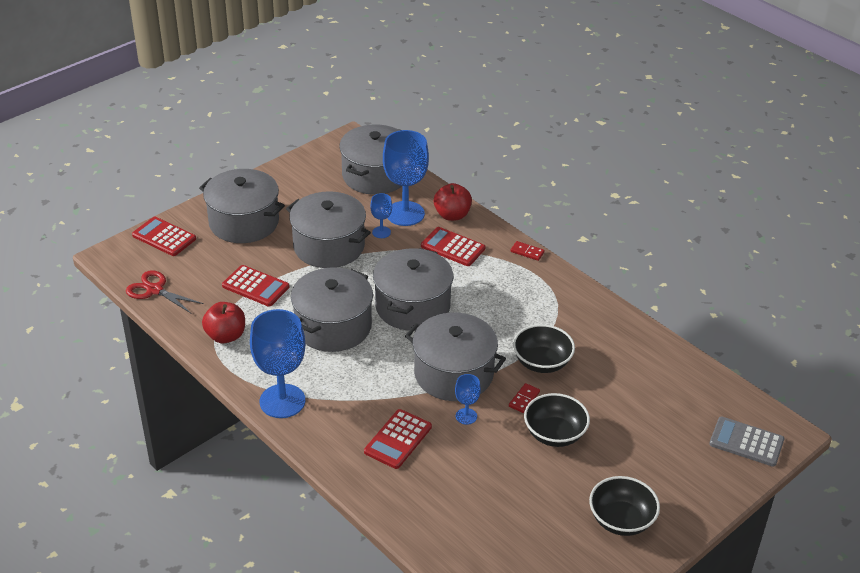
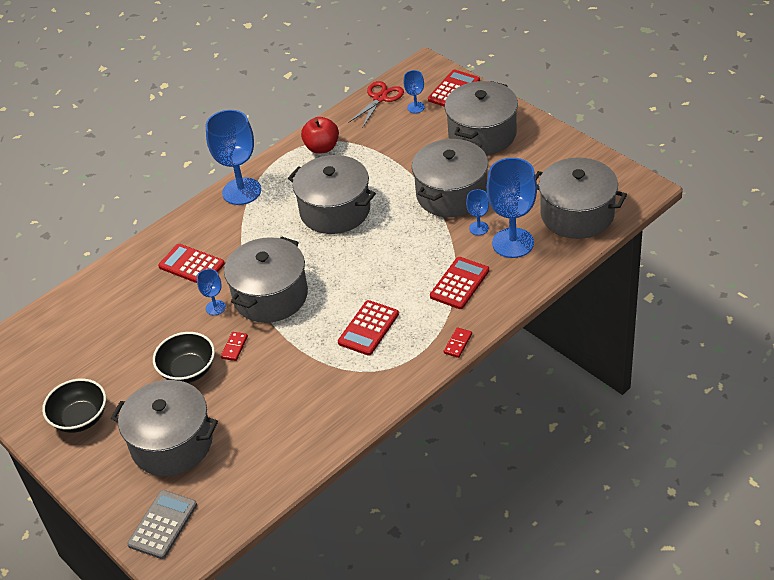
camera: 95 degrees right, 5 degrees up
red calculator [222,265,289,307] -> red calculator moved to [338,300,399,356]
grey pot [373,248,453,331] -> grey pot moved to [111,380,218,476]
red apple [434,183,472,221] -> none
red domino [509,383,540,413] -> red domino turned 75 degrees clockwise [221,332,248,361]
black bowl [513,324,575,373] -> none
none -> blue goblet [404,70,425,113]

